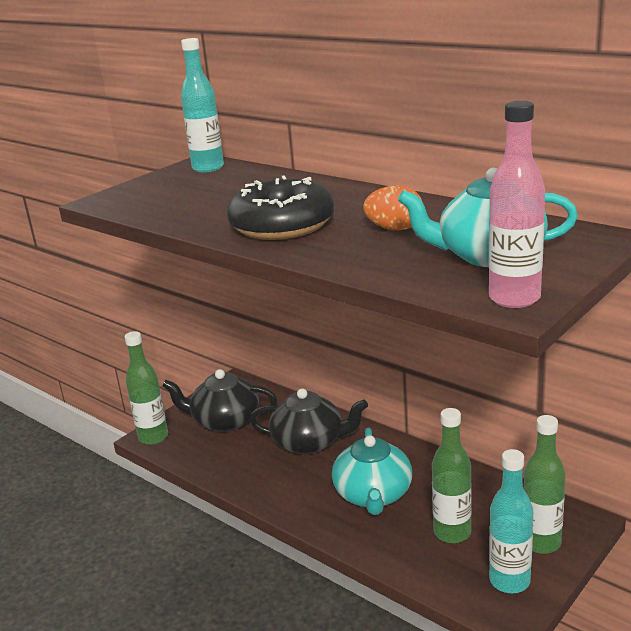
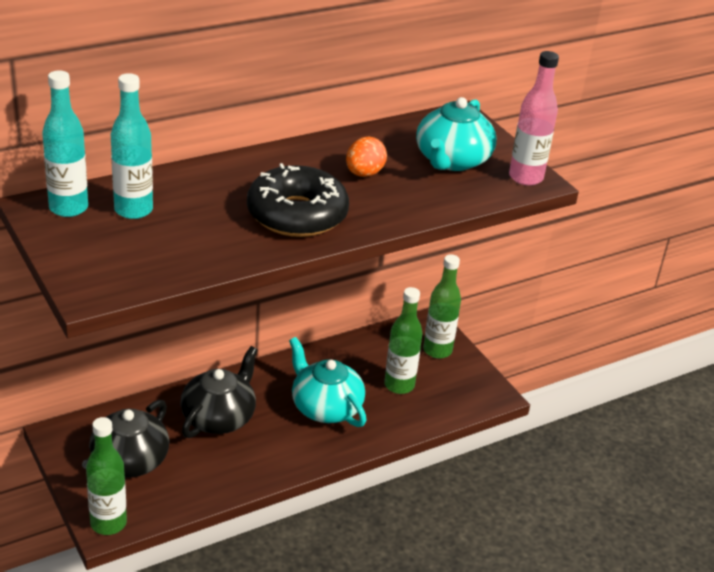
camera: 75 degrees left, 10 degrees up
turquoise teapot [332,428,412,515] -> turquoise teapot turned 150 degrees counterclockwise [289,337,366,427]
turquoise bottle [489,449,533,593] -> turquoise bottle moved to [111,73,153,219]

